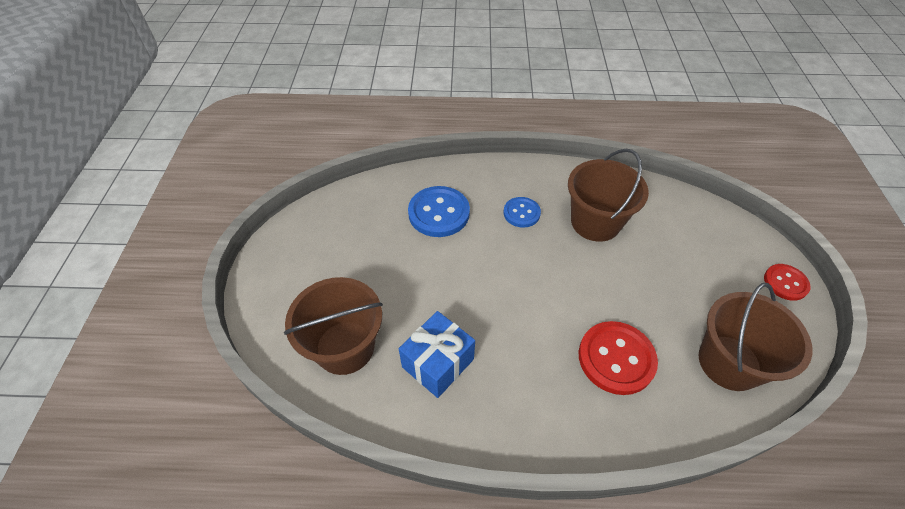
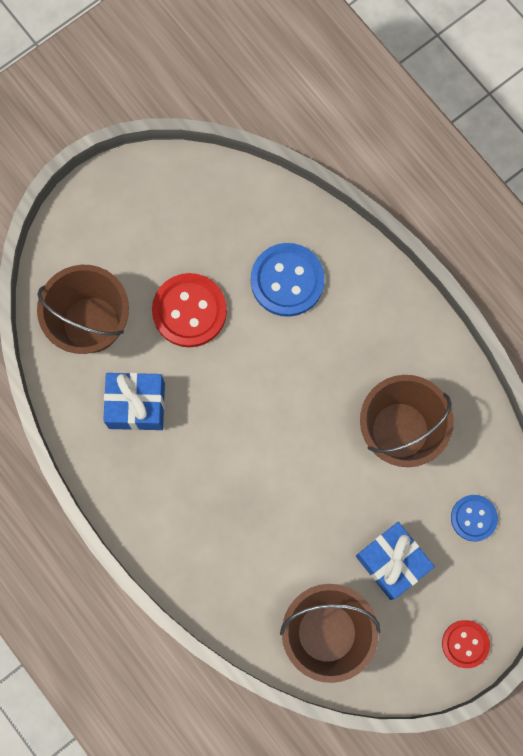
camera: 50 degrees right, 25 degrees up
blue button [504,197,541,228] -> blue button moved to [451,495,498,541]
red button [579,321,658,395] -> red button moved to [152,273,227,347]
none -> blue gift [356,522,435,600]

